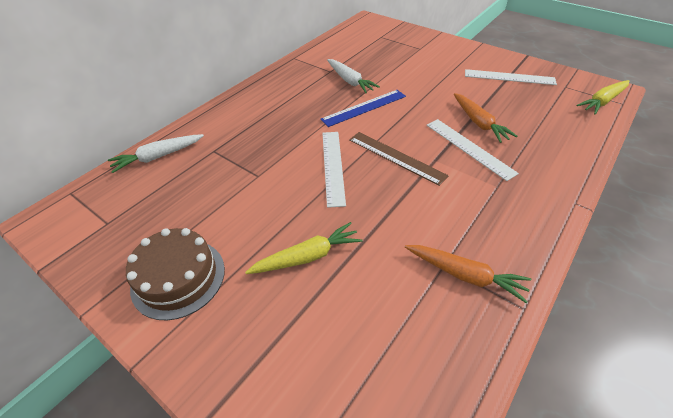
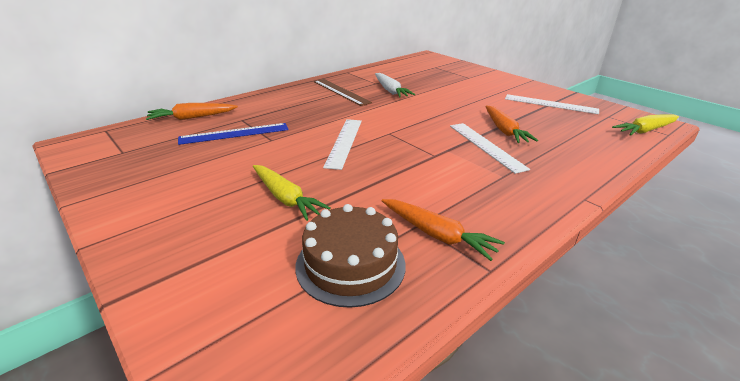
camera: 10 degrees right, 15 degrees down
white carrot [108,134,204,173] -> orange carrot [146,103,238,120]
brown cake [126,228,225,320] -> brown cake moved to [295,204,405,308]
yellow carrot [245,222,363,274] -> yellow carrot turned 60 degrees clockwise [253,165,330,221]
blue ruler [320,90,406,127] -> blue ruler moved to [178,123,289,145]
brown ruler [349,132,449,186] -> brown ruler moved to [314,79,372,106]

